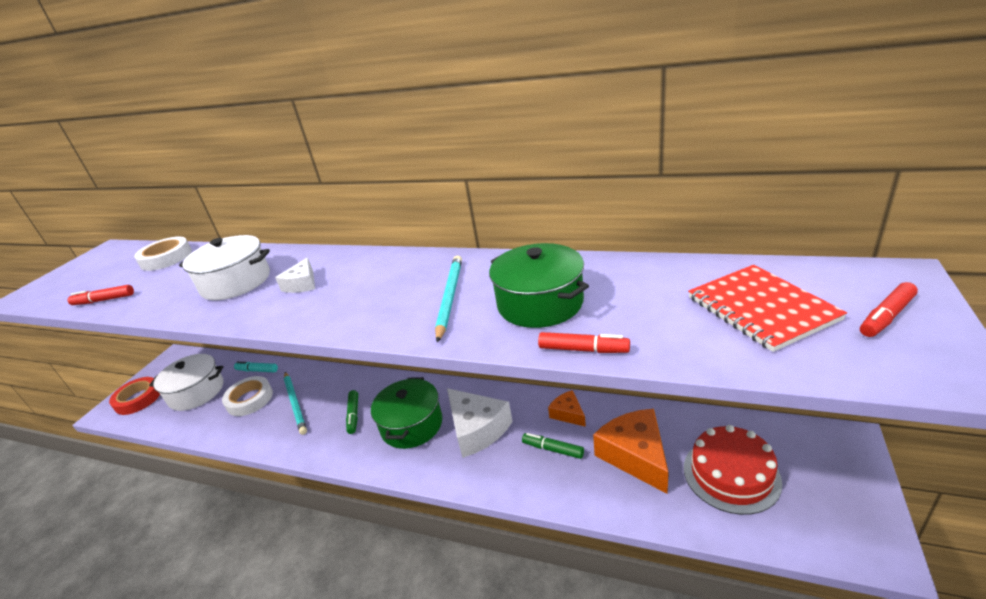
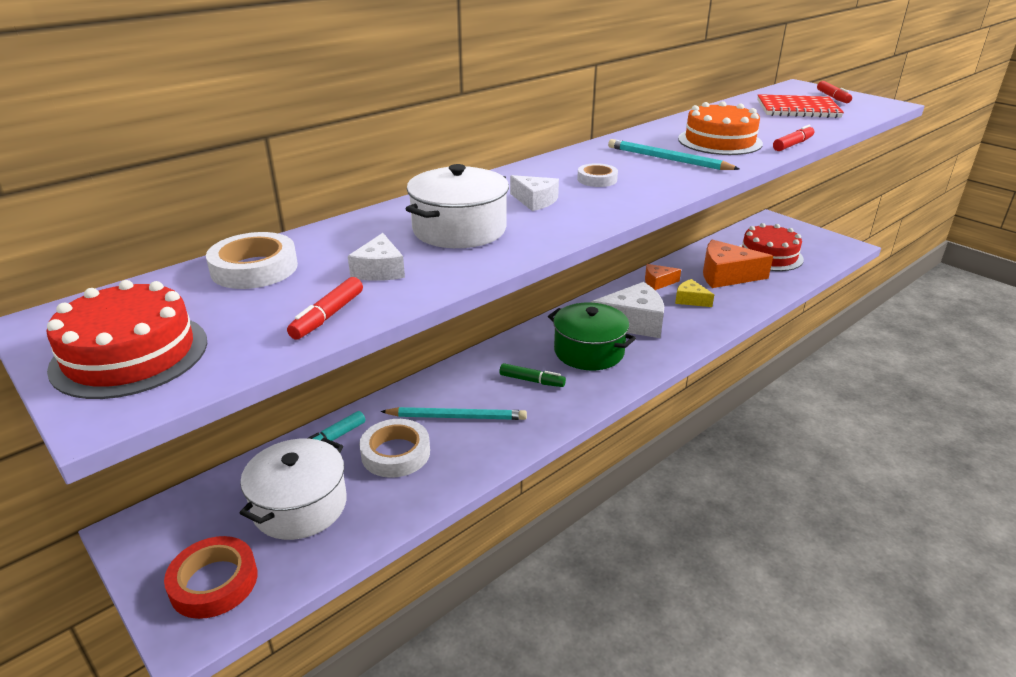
camera: 65 degrees left, 0 degrees up
green pot [489,243,589,328] -> orange cake [678,101,763,155]
green marker [522,433,584,459] -> yellow cheese [675,279,714,307]
none -> red cake [46,280,207,399]
none -> white cheese [348,233,405,281]
none -> white tape [577,163,618,187]

